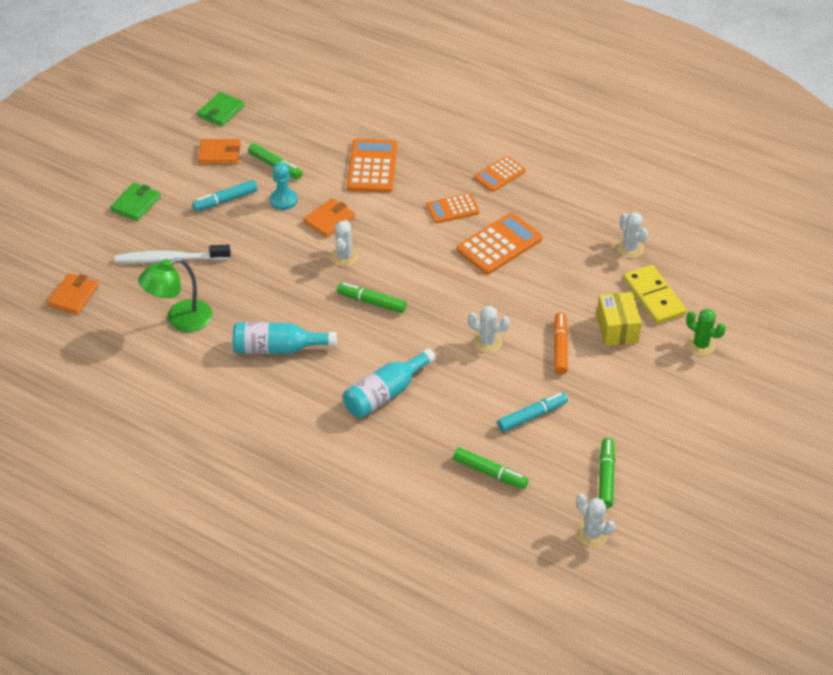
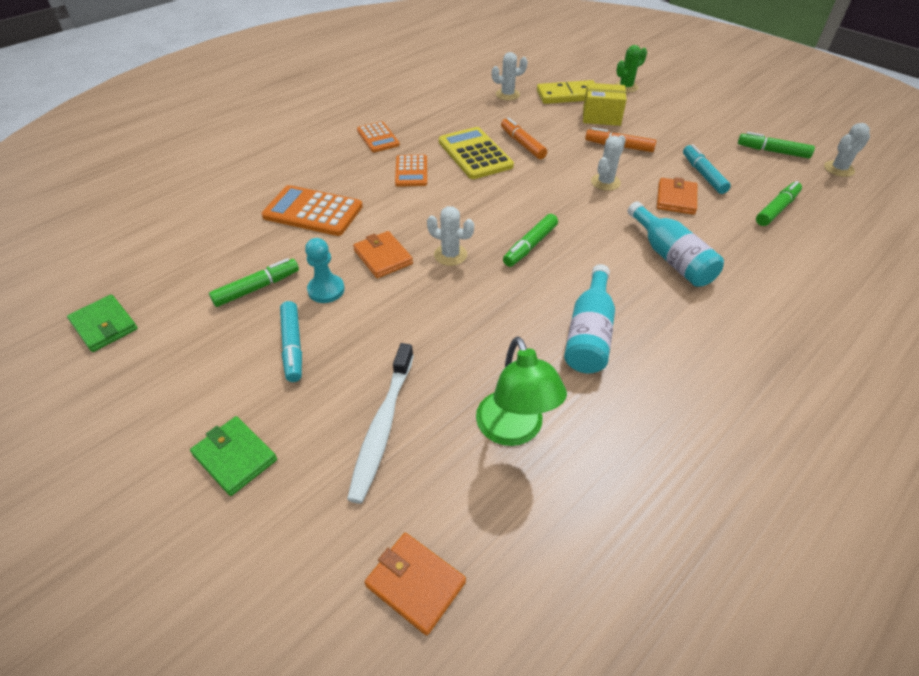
camera: 75 degrees left, 0 degrees up
orange wallet [198,139,241,164] -> orange wallet moved to [657,177,697,215]
orange calculator [457,213,543,275] -> yellow calculator [439,127,514,179]
none -> orange marker [501,117,547,159]

